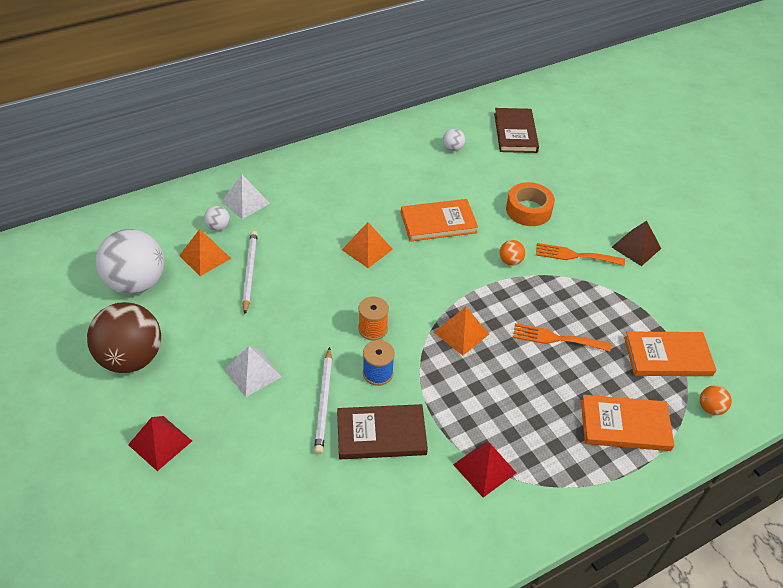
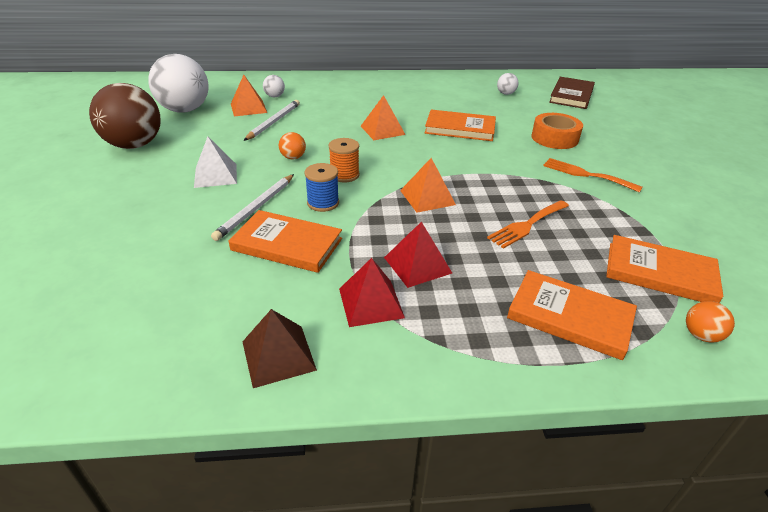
camera: 25 degrees right, 10 degrees down
red pyramid [128,416,192,471] -> red pyramid moved to [384,222,452,288]
white pyramid [221,175,270,219] -> none
brown book [337,404,428,459] -> orange book [228,210,342,273]
orange ball [499,240,525,266] -> orange ball moved to [279,132,306,159]
orange fork [513,323,611,352] -> orange fork turned 75 degrees counterclockwise [487,200,569,249]
brown pyramid [612,221,661,266] -> brown pyramid moved to [242,309,317,388]

